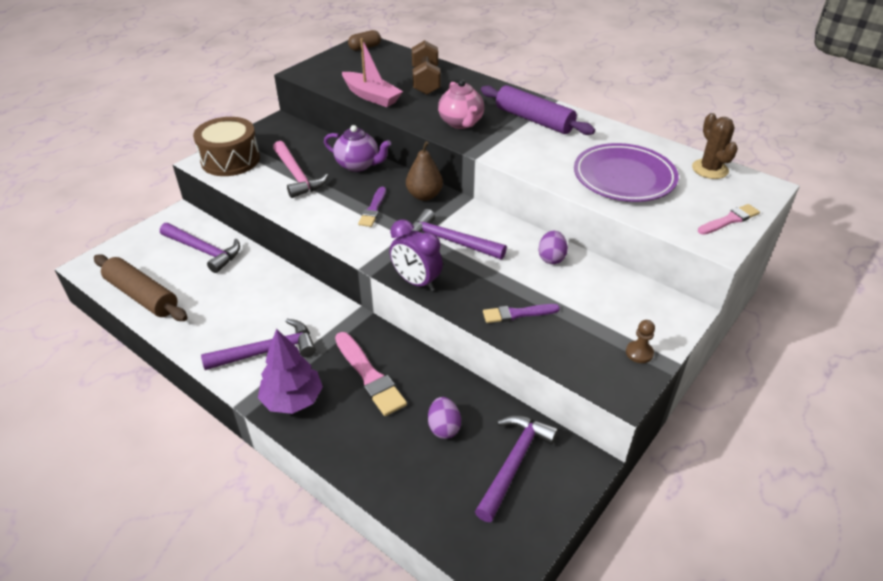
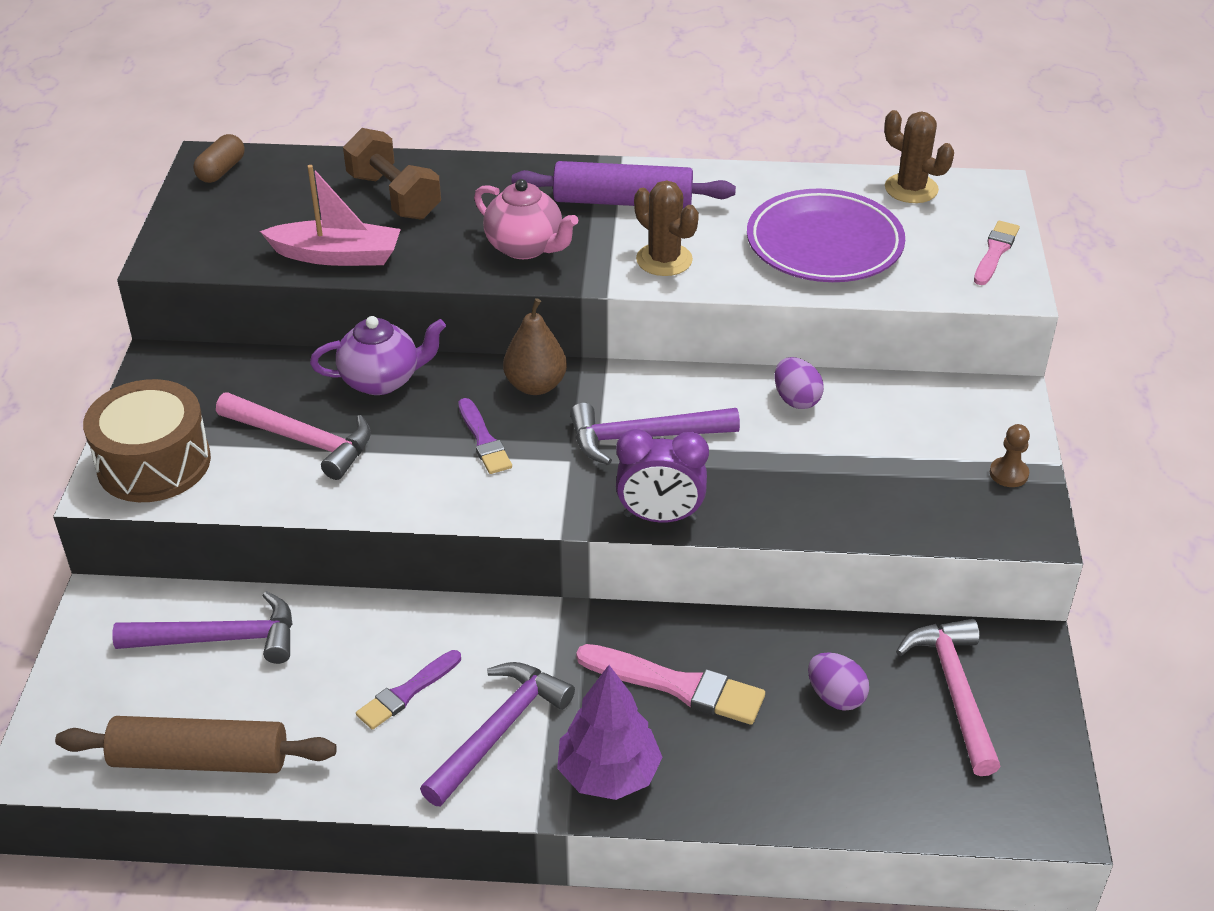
camera: 35 degrees left, 0 degrees up
purple hammer [475,415,558,522] -> pink hammer [896,619,1001,776]
purple brush [483,304,560,323] -> purple brush moved to [356,650,461,730]
none -> brown cactus [634,181,699,276]

